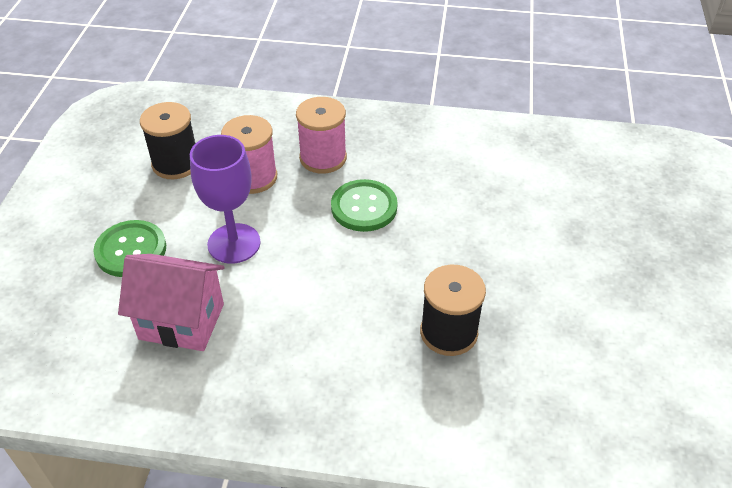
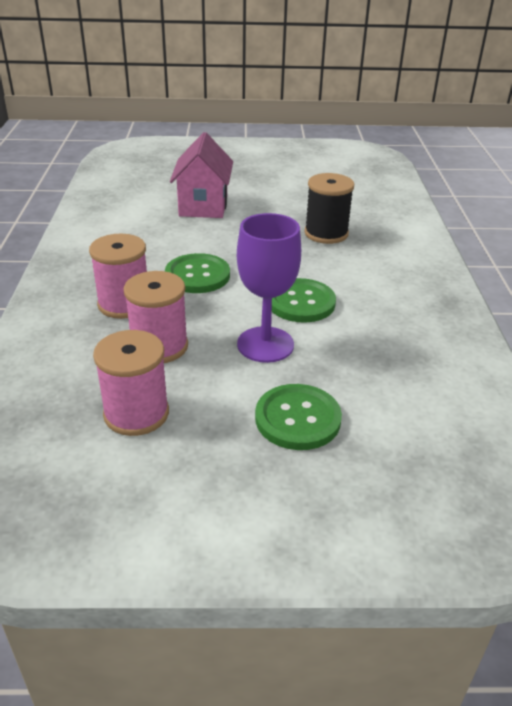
camera: 100 degrees left, 10 degrees down
pink house [118,254,225,351] -> pink house moved to [170,132,233,218]
black spool [140,102,195,179] -> pink spool [93,330,169,436]
none -> green button [272,278,336,323]

